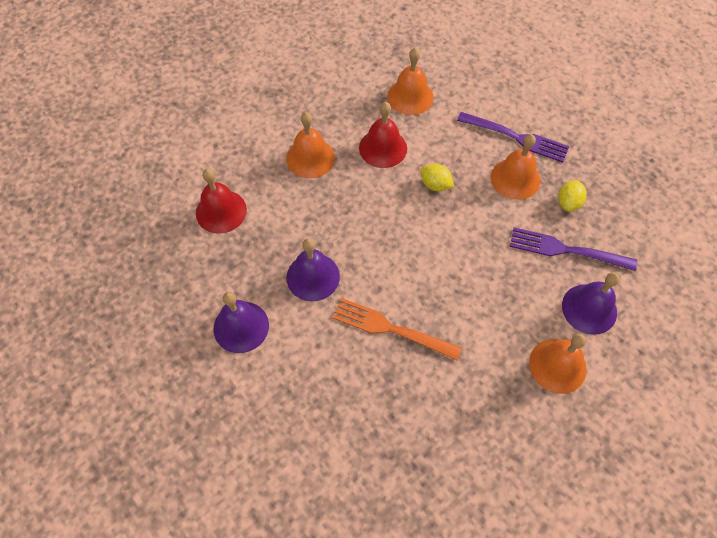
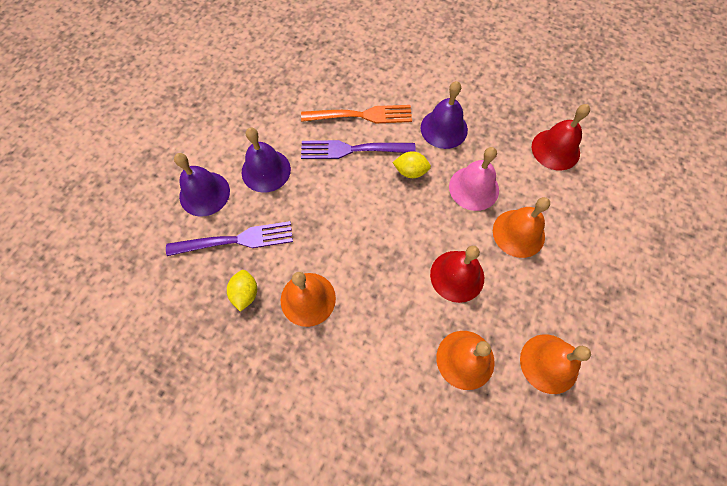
camera: 155 degrees right, 5 degrees up
purple bell [214,292,269,353] -> purple bell moved to [242,127,291,193]
yellow lemon [420,164,454,191] -> yellow lemon moved to [392,151,431,178]
purple fork [457,112,569,163] -> purple fork moved to [301,140,416,159]
orange bell [529,334,587,394] -> orange bell moved to [520,334,591,394]
none -> pink bell [449,147,499,211]

